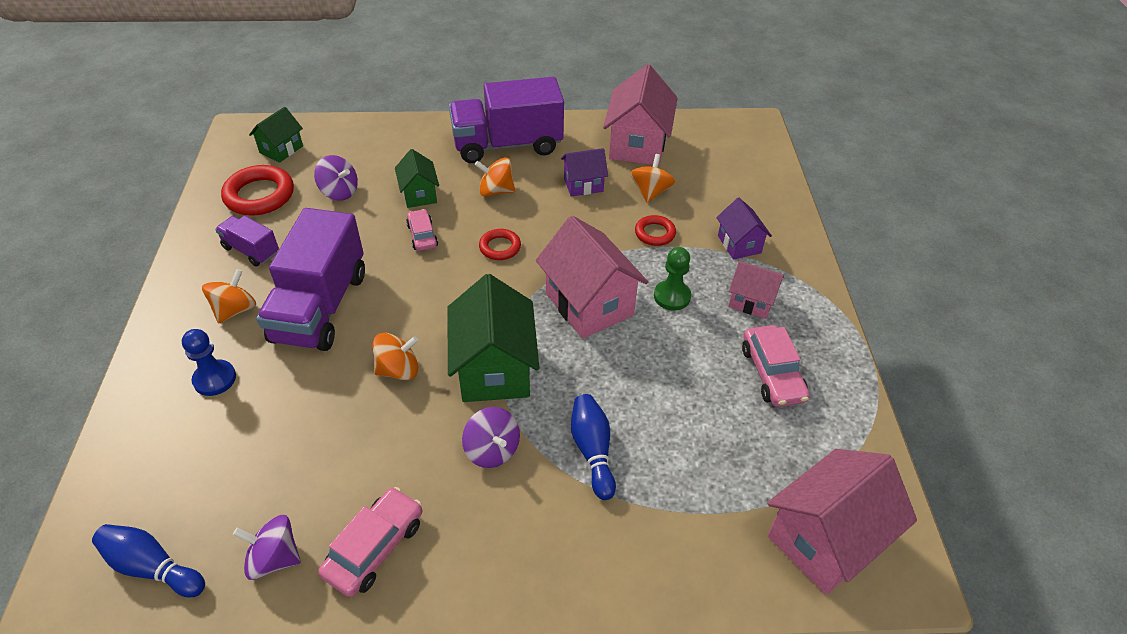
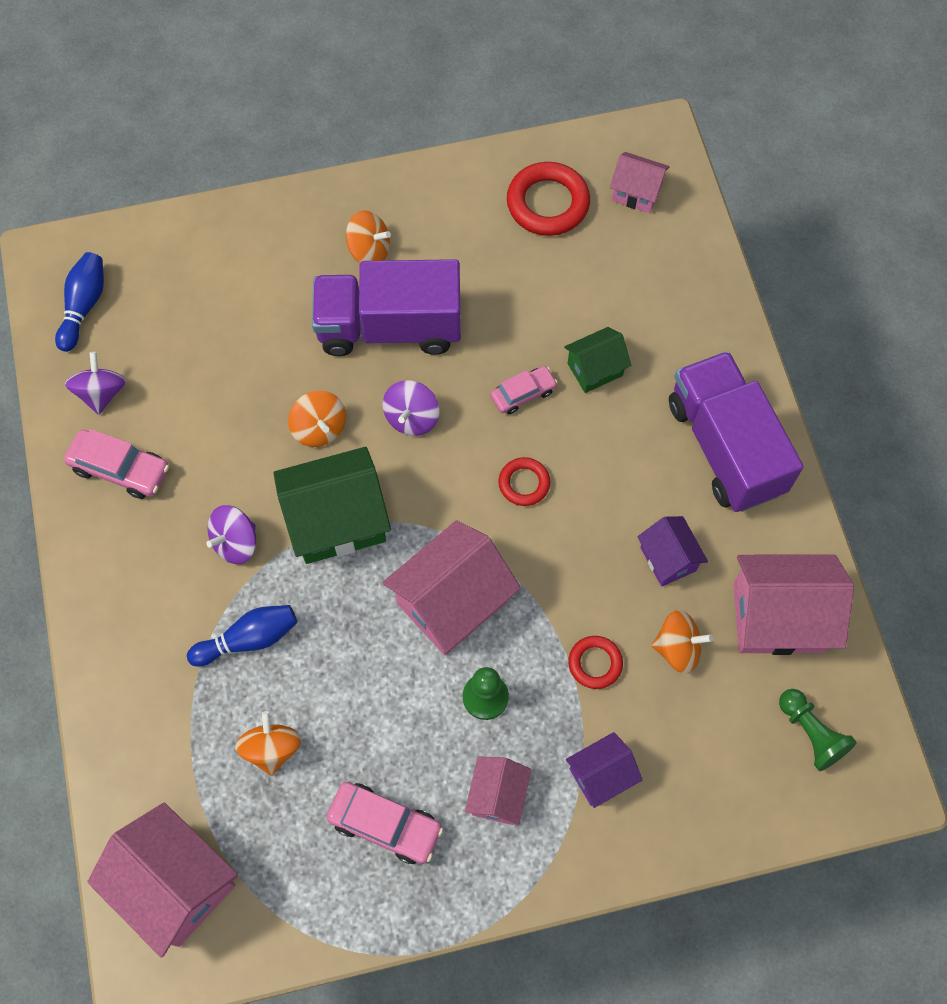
camera: 80 degrees right, 20 degrees up
blue pawn [182,329,236,396] -> none
purple truck [215,216,279,266] -> none
green house [249,107,303,163] -> pink house [610,152,670,213]
purple spinning top [314,155,358,201] -> purple spinning top moved to [382,380,439,436]
orange spinning top [475,157,515,197] -> orange spinning top moved to [235,711,301,776]
pink car [742,325,810,407] -> pink car turned 135 degrees counterclockwise [327,782,443,864]
none -> green pawn [779,689,857,771]

